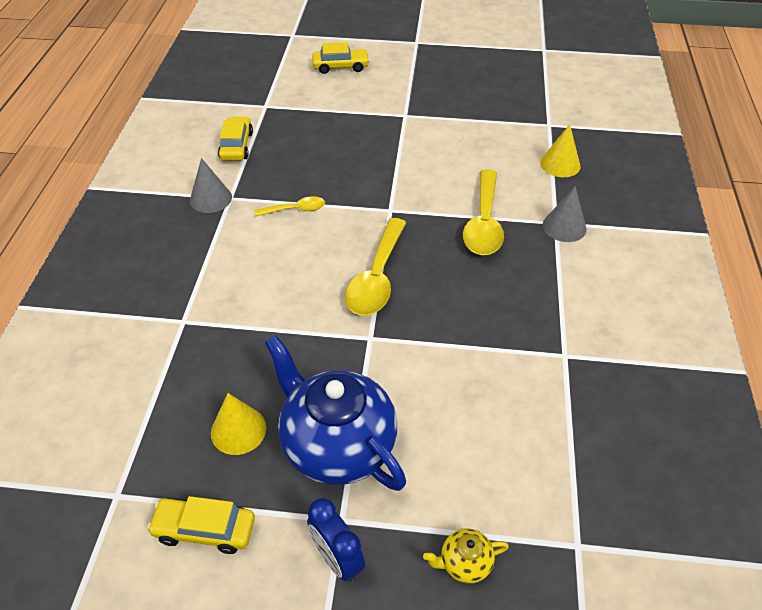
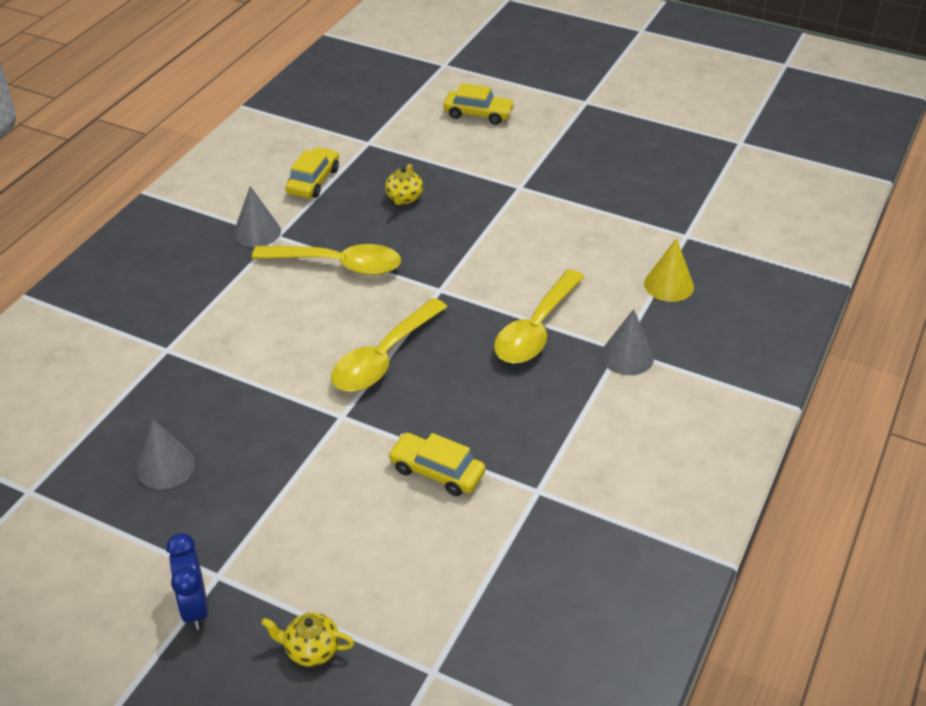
camera: 20 degrees right, 5 degrees down
yellow car [147,496,255,554] -> yellow car moved to [388,433,486,496]
yellow cone [211,393,267,455] -> grey cone [136,419,195,489]
yellow spoon [255,196,325,216] -> yellow spoon [252,244,401,275], size x1.87
blue teapot [265,335,406,491] -> none
none -> yellow teapot [385,164,423,205]

